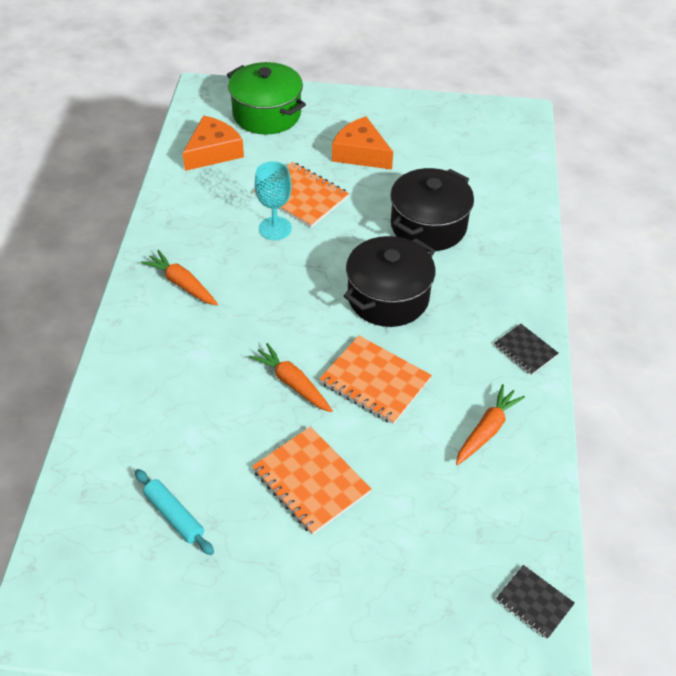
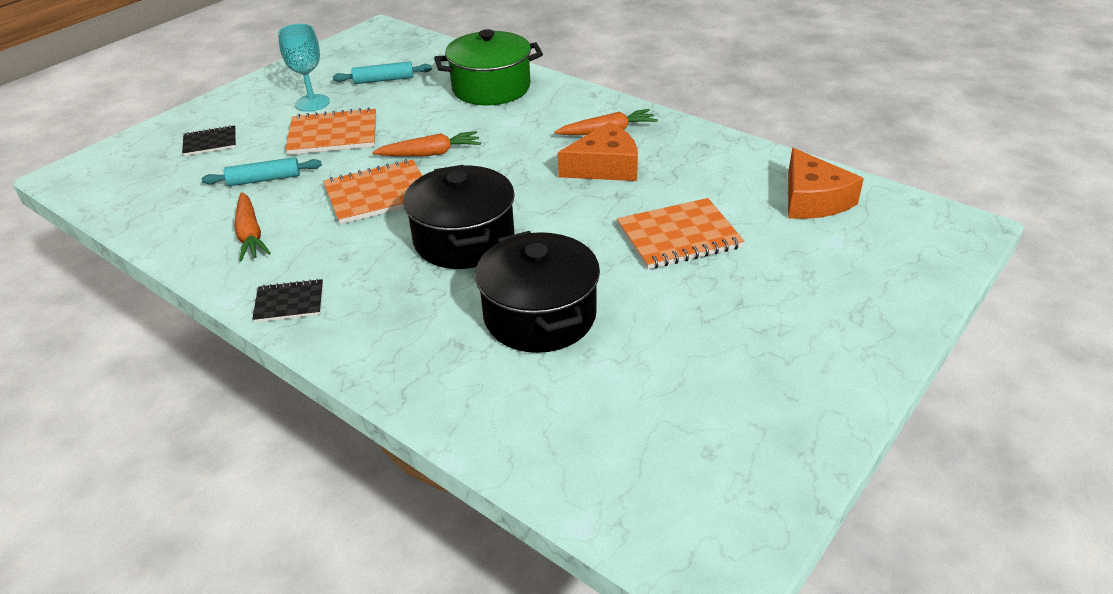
camera: 125 degrees right, 10 degrees down
green pot [227,62,306,135] -> green pot moved to [434,29,543,105]
turquoise goblet [255,161,292,240] -> turquoise goblet moved to [278,24,330,112]
orange cheese [332,116,393,170] -> orange cheese moved to [558,122,638,181]
black notebook [496,565,575,639] -> black notebook moved to [182,125,236,156]
none -> turquoise rolling pin [202,157,322,186]

